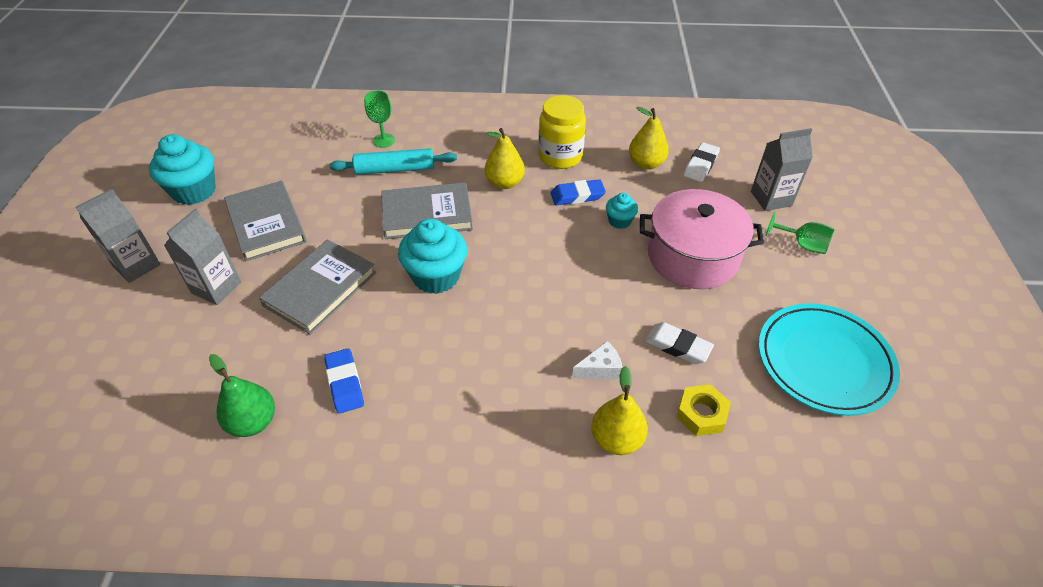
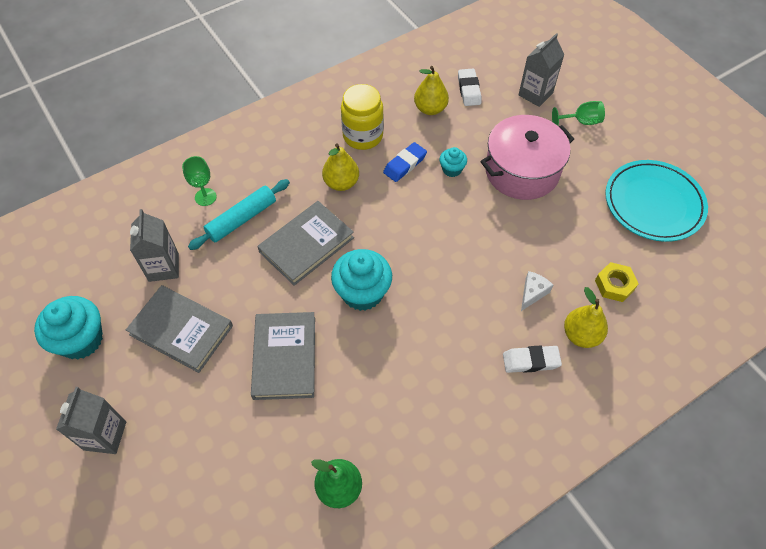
camera: 35 degrees left, 10 degrees up
grey carton [164,209,241,305] -> grey carton moved to [130,209,179,282]
blue eraser [324,348,364,414] -> none
white eraser [645,322,714,364] -> white eraser moved to [503,345,562,373]

